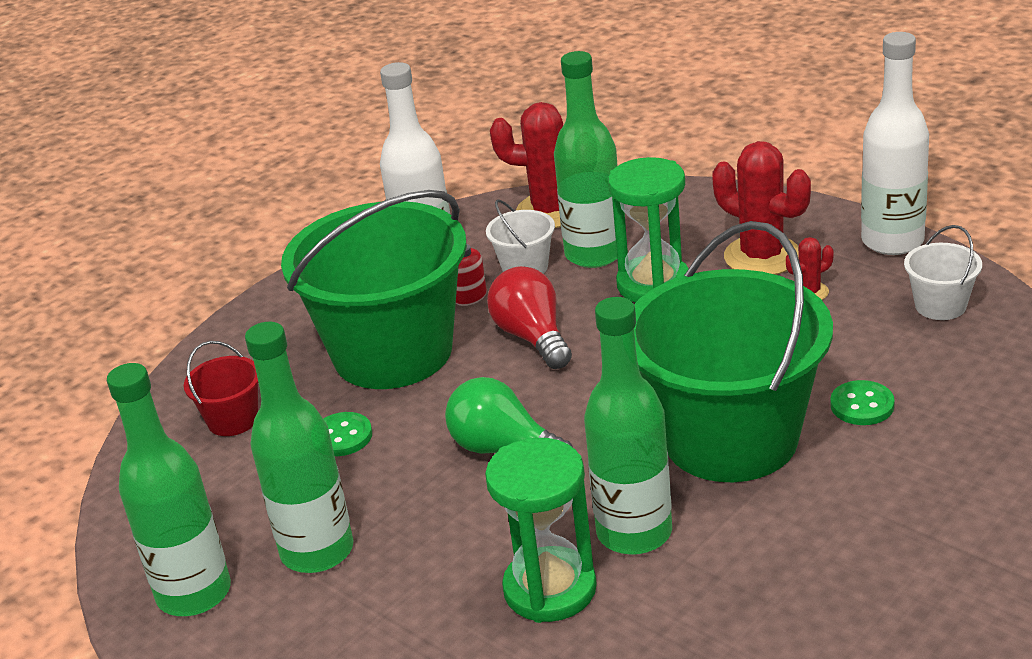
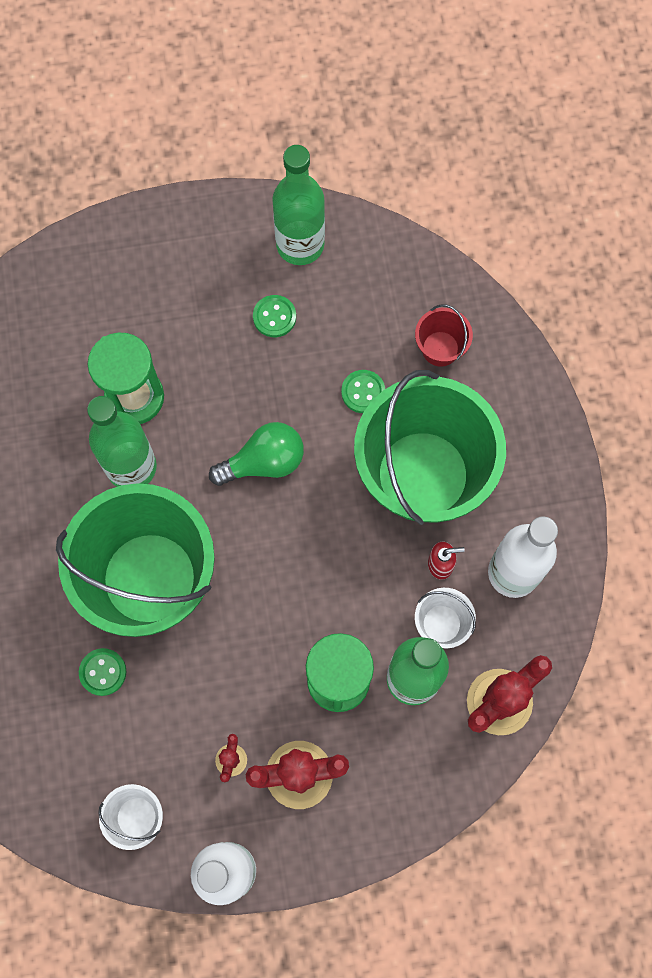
camera: 125 degrees right, 40 degrees up
green bottle [245,322,354,573] -> green button [253,295,296,337]
red light bulb [487,266,572,369] -> none

